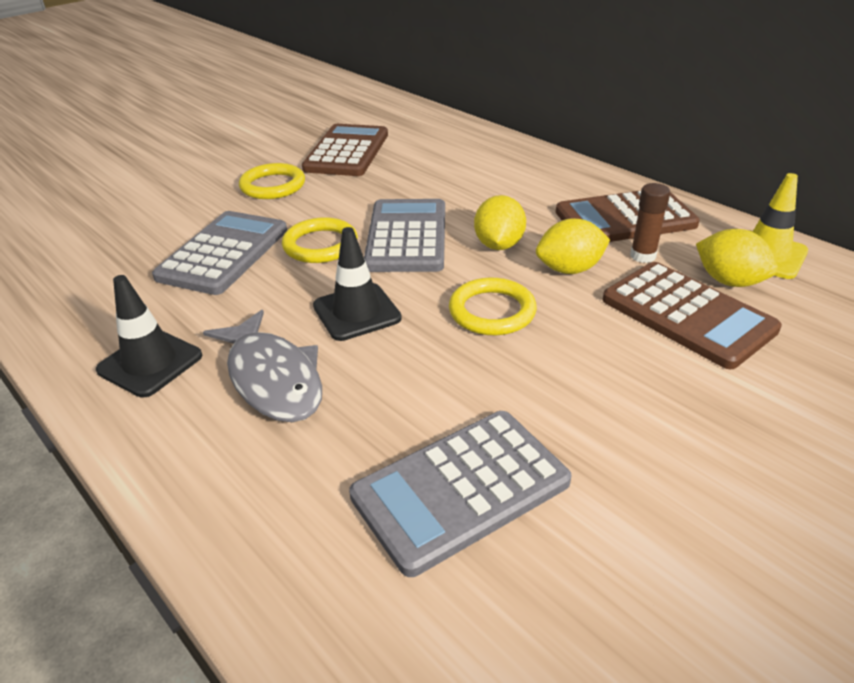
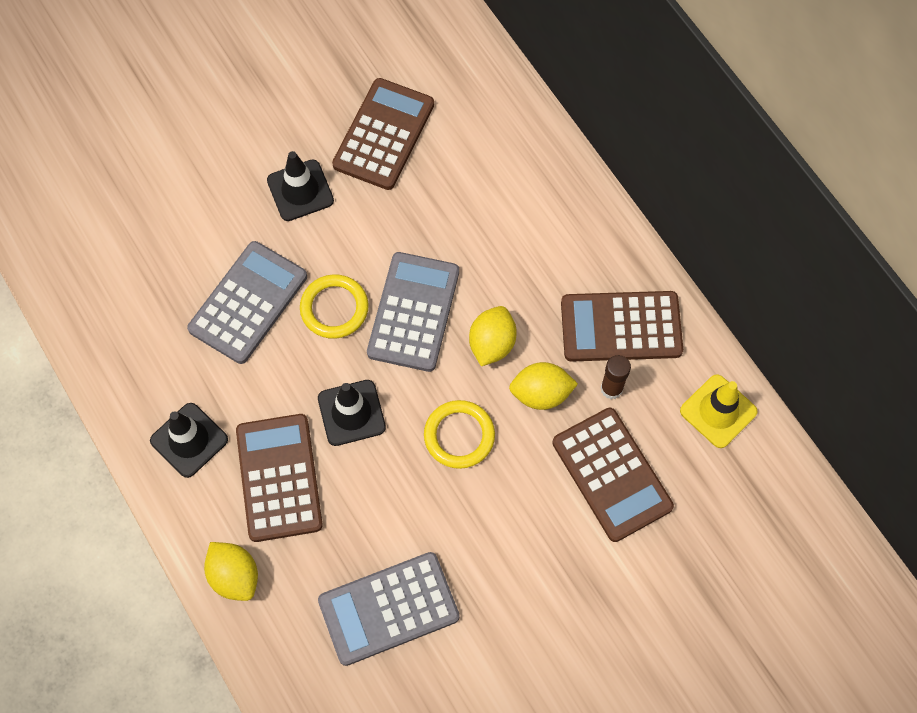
camera: 10 degrees right, 30 degrees up
grey fish [203,310,322,422] -> brown calculator [236,414,323,542]
yellow ring [239,163,305,199] -> black traffic cone [267,151,334,221]
yellow lemon [696,229,778,287] -> yellow lemon moved to [204,542,258,601]

